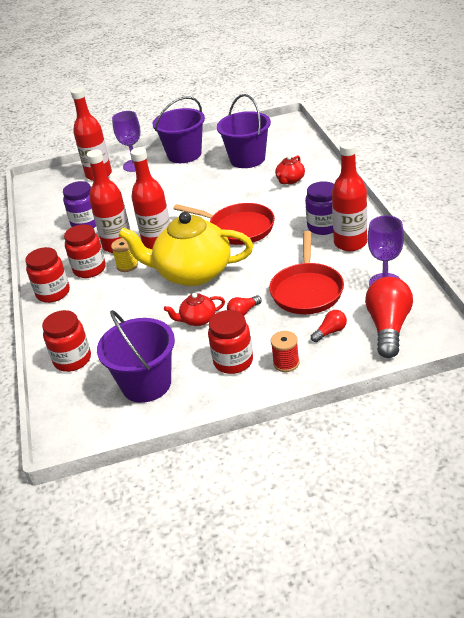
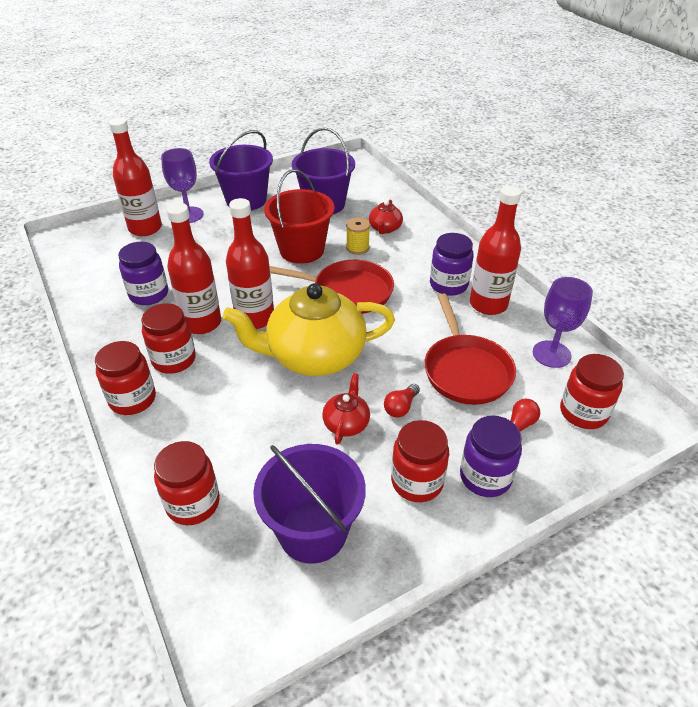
camera: 20 degrees left, 5 degrees up
yellow spool [111,238,138,272] -> yellow spool moved to [346,217,370,255]
red teapot [164,293,225,326] -> red teapot turned 135 degrees clockwise [322,373,370,445]
red spool [271,331,299,372] -> purple jar [460,416,522,497]
red light bulb [365,277,413,358] -> red jar [560,354,624,429]
none -> red bucket [264,169,334,264]

